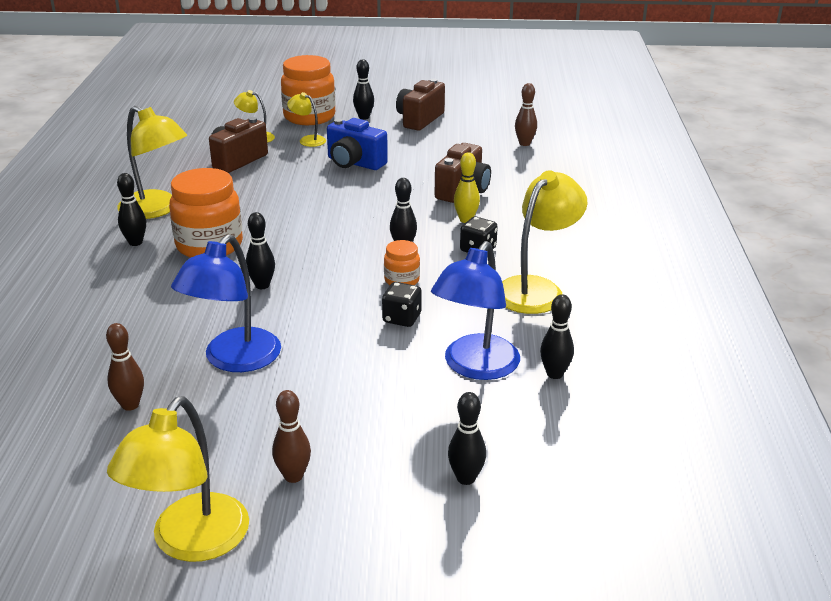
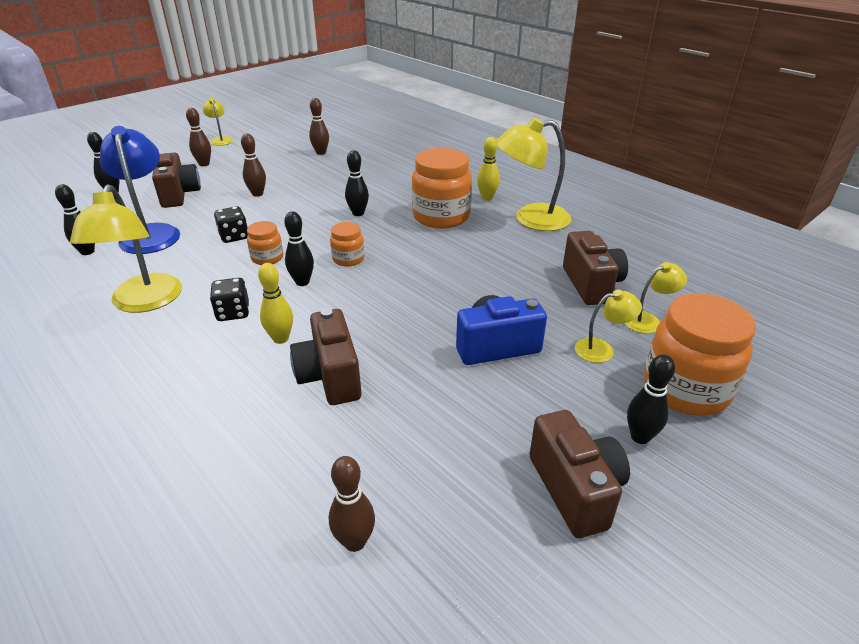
camera: 135 degrees right, 5 degrees up
yellow lamp [107,396,249,562] -> yellow lamp [203,98,233,146], size x0.51
black bowling pin [117,173,146,246] -> yellow bowling pin [477,137,500,201]
blue lamp [171,235,281,372] -> none
none -> brown camera [152,152,201,208]
none -> brown bowling pin [241,134,266,197]
none -> orange jar [330,222,364,267]

